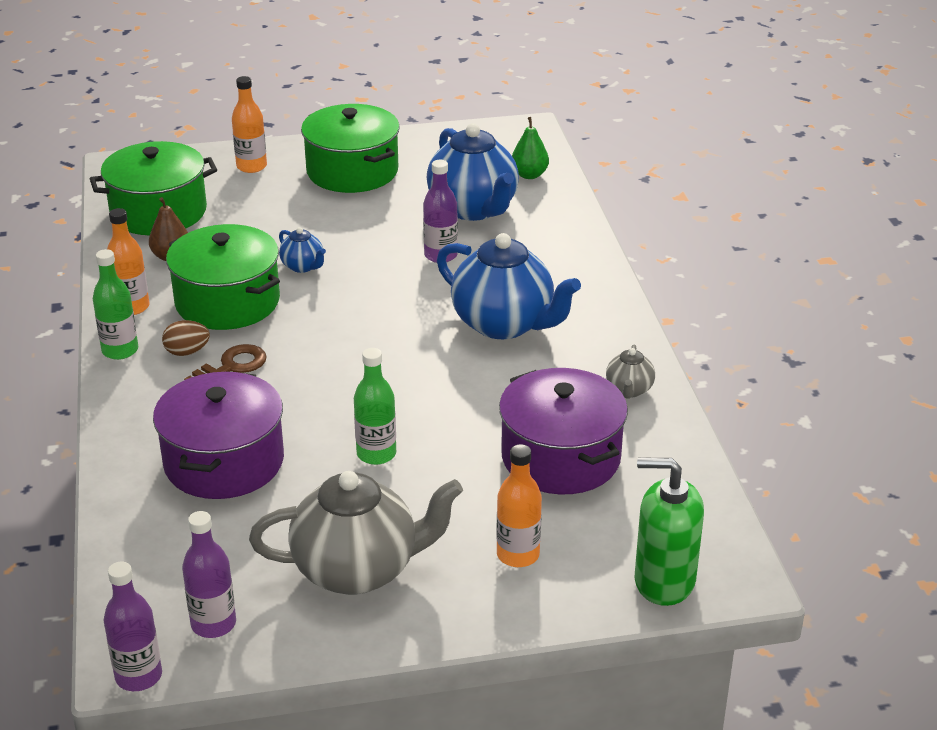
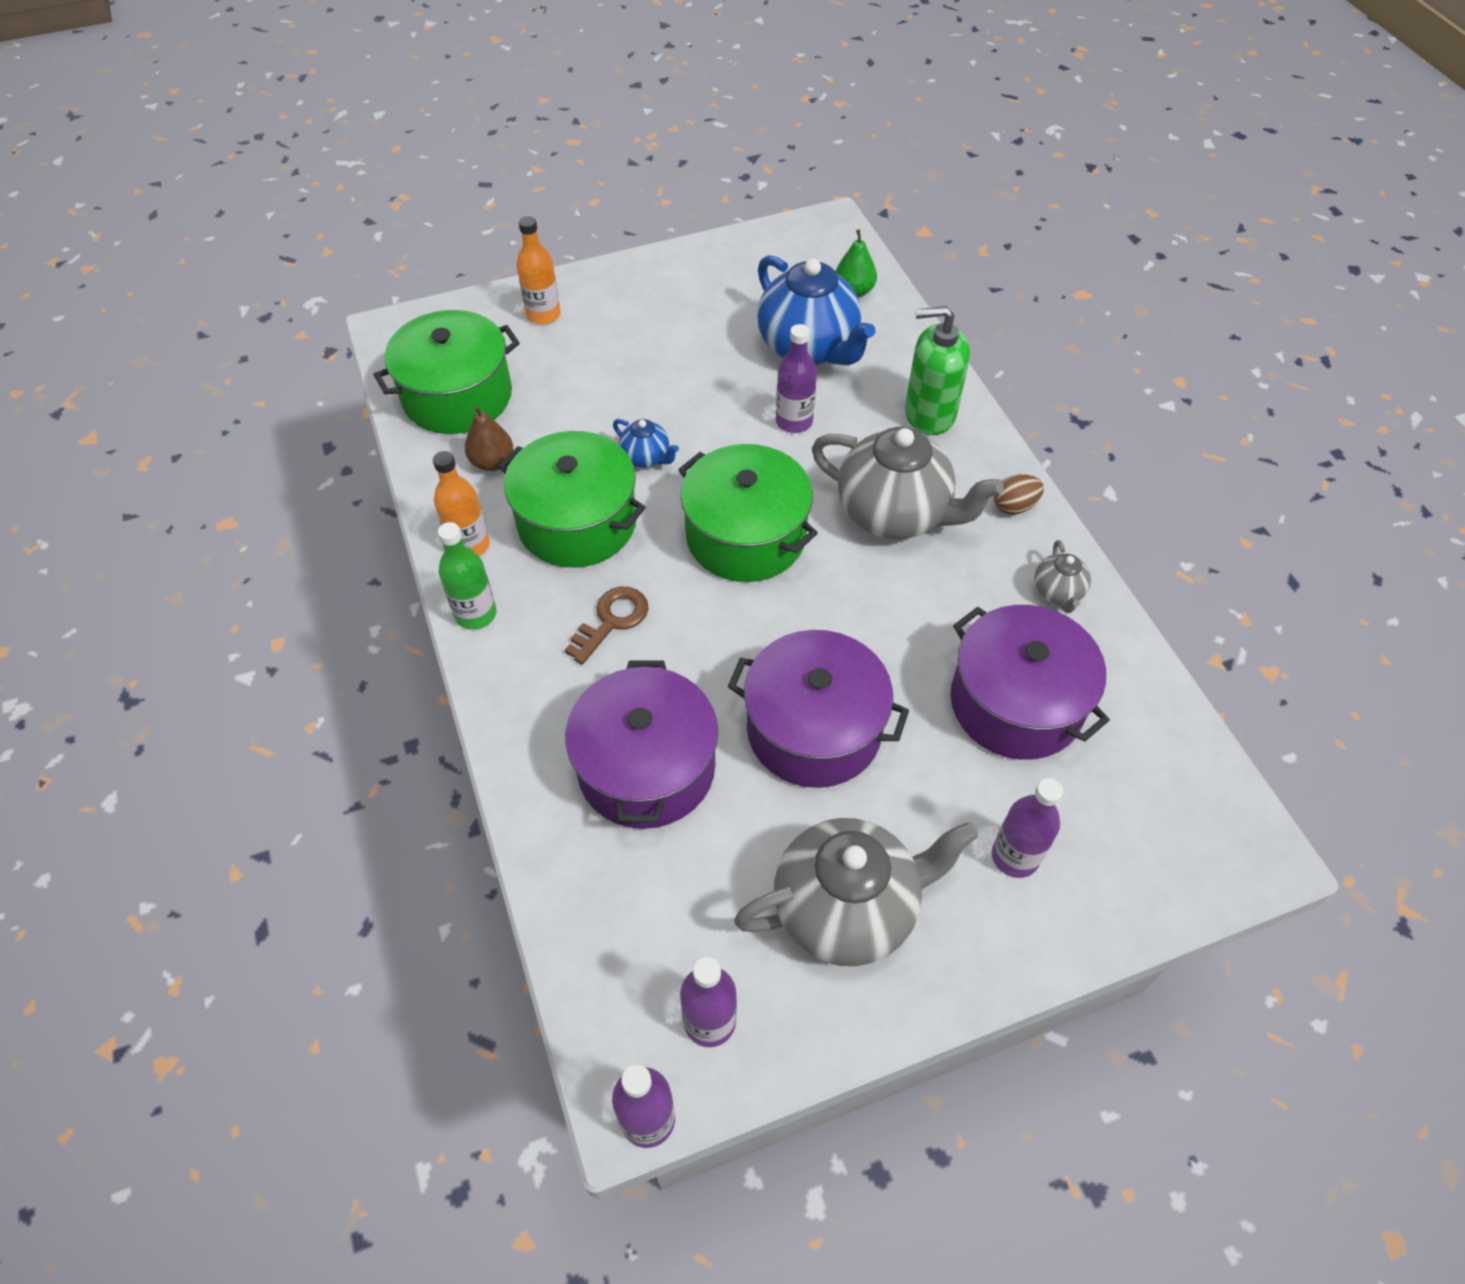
camera: 10 degrees left, 20 degrees up
brown egg [162,320,210,356] -> brown egg moved to [994,474,1044,515]
green pot [301,104,400,193] -> green pot moved to [678,444,818,582]
green bottle [354,348,396,465] -> purple pot [728,630,909,788]
blue teapot [437,233,581,339] -> grey teapot [811,427,1004,539]
orange bottle [496,444,542,567] -> purple bottle [992,778,1063,878]
green soap dispenser [635,458,704,606] -> green soap dispenser moved to [905,306,970,435]

